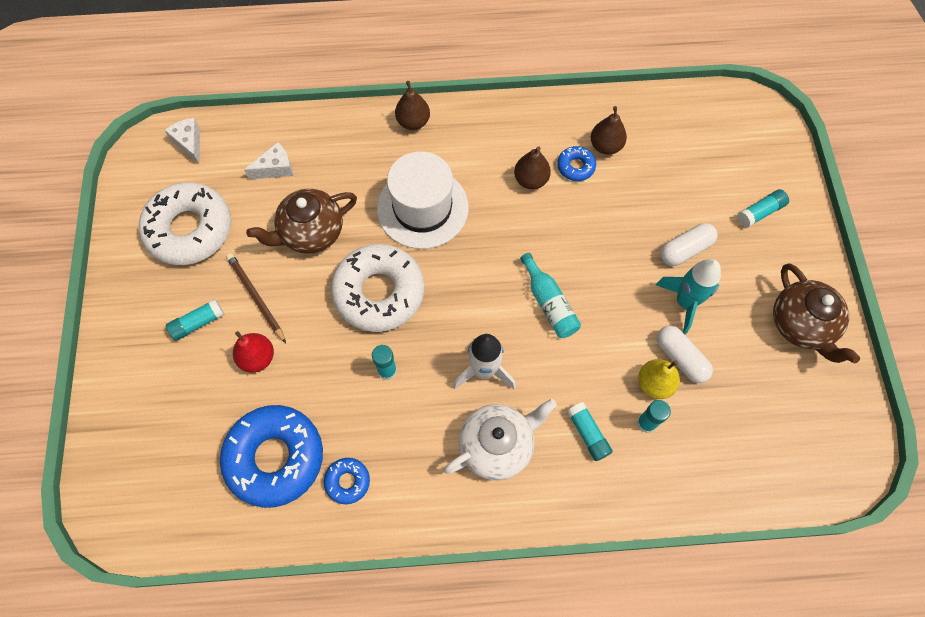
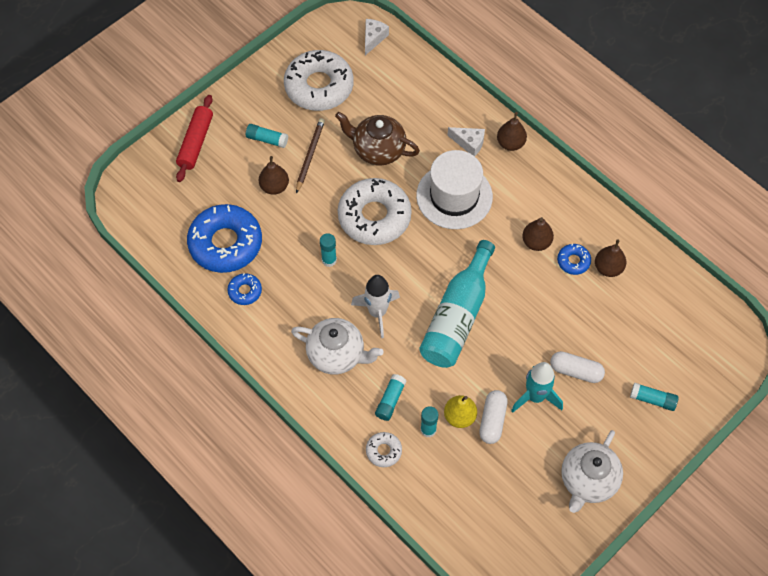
camera: 50 degrees right, 5 degrees down
red pear [233,331,274,373] -> brown pear [259,156,289,195]
white cheese [244,142,293,179] -> white cheese moved to [447,127,485,156]
turquoise bottle [520,253,581,338] -> turquoise bottle [419,240,495,368], size x1.80
brown teapot [773,263,860,364] -> white teapot [561,430,623,513]
none -> red rolling pin [176,95,213,182]
none -> white donut [366,432,402,467]

